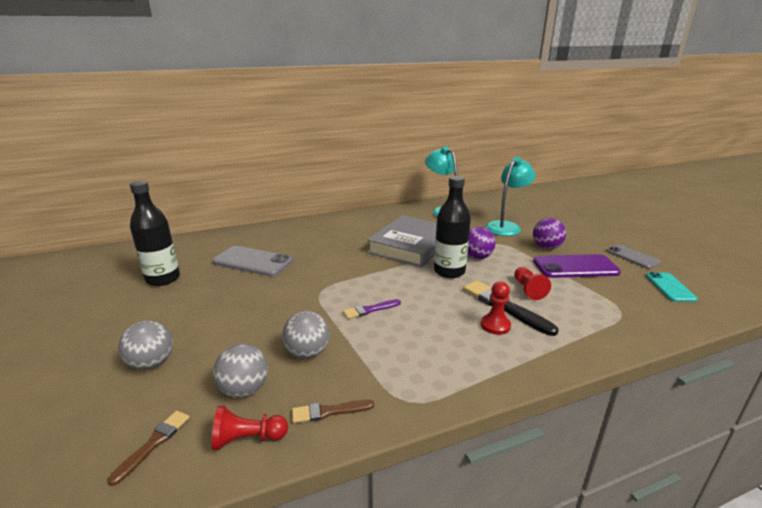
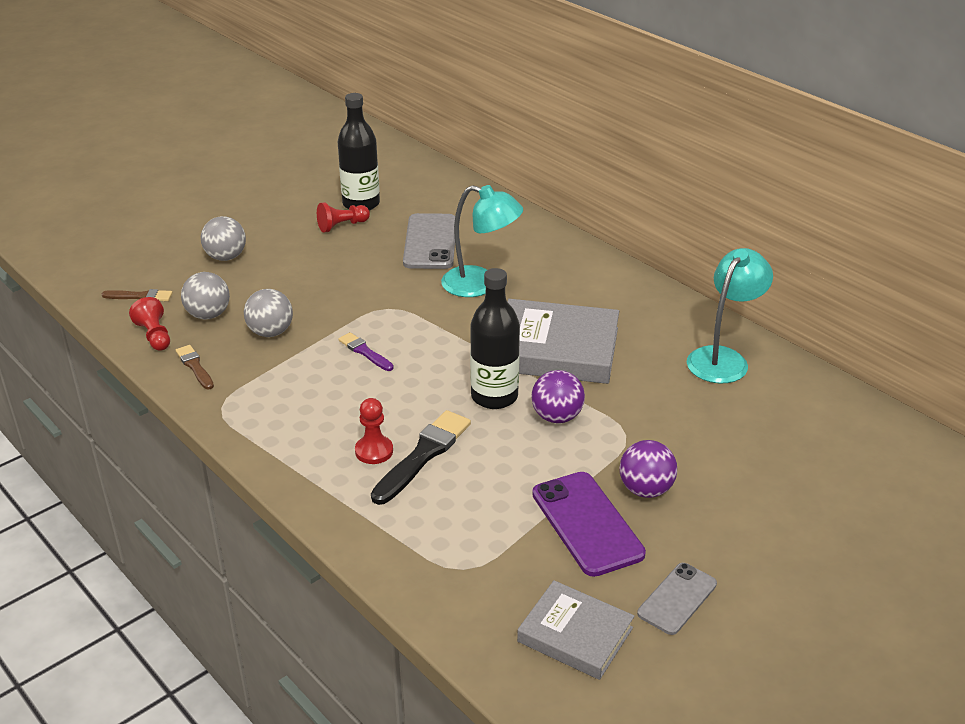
camera: 70 degrees right, 10 degrees up
turquoise lamp [486,157,536,236] -> turquoise lamp moved to [441,185,523,297]
red pawn [514,267,551,300] -> red pawn moved to [317,202,370,232]
turquoise phone [646,272,698,302] -> grey book [517,580,635,680]

